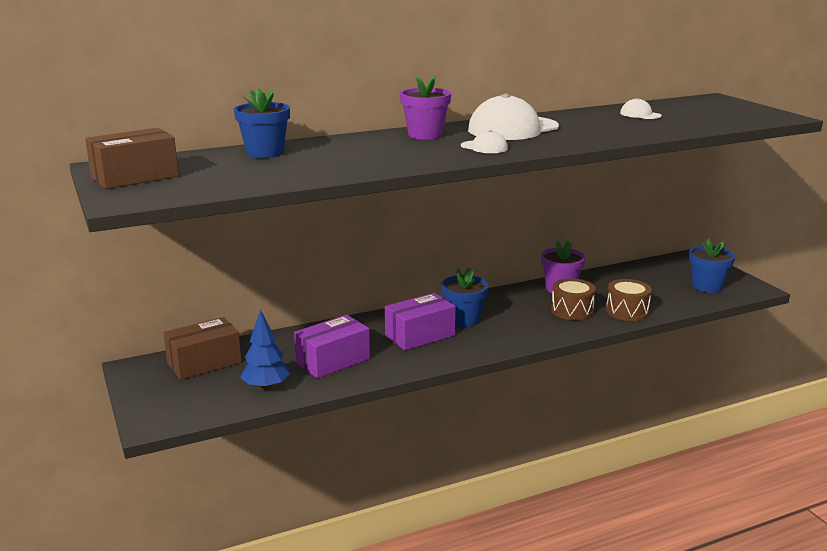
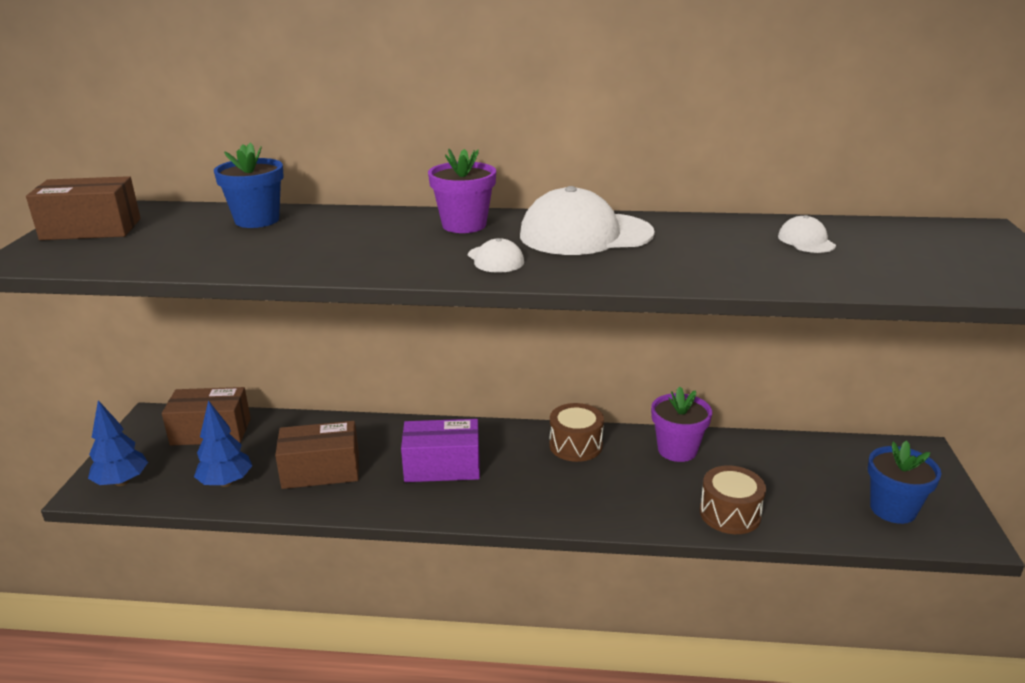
camera: 30 degrees right, 5 degrees up
purple box [294,315,370,378] -> brown box [275,421,359,489]
blue flower pot [441,268,489,327] -> none
brown drum [551,278,596,320] -> brown drum moved to [549,403,604,462]
none -> blue tree [88,400,148,486]

